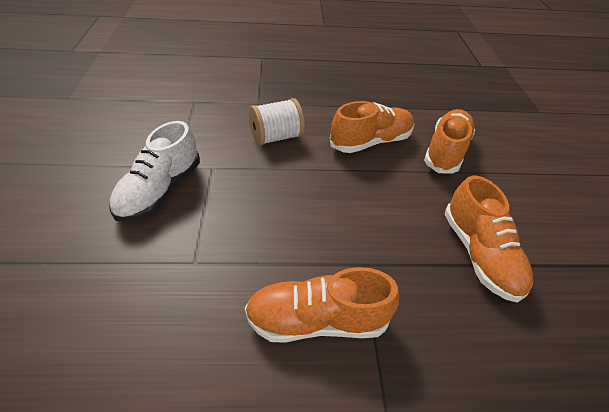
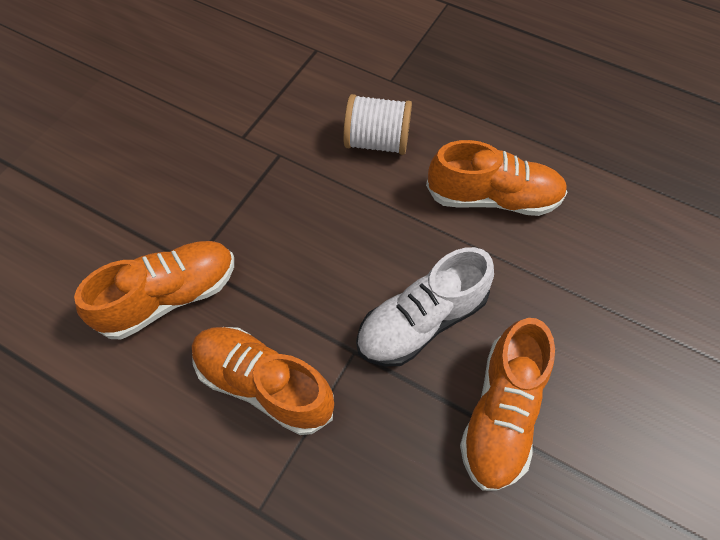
camera: 35 degrees right, 15 degrees up
white shoe [109,121,200,222] -> white shoe moved to [356,247,494,367]
orange shoe [424,109,475,174] -> orange shoe moved to [74,241,234,339]

